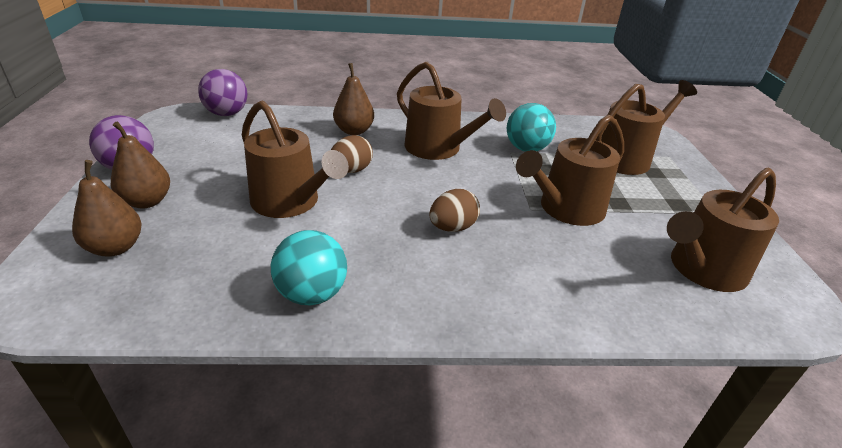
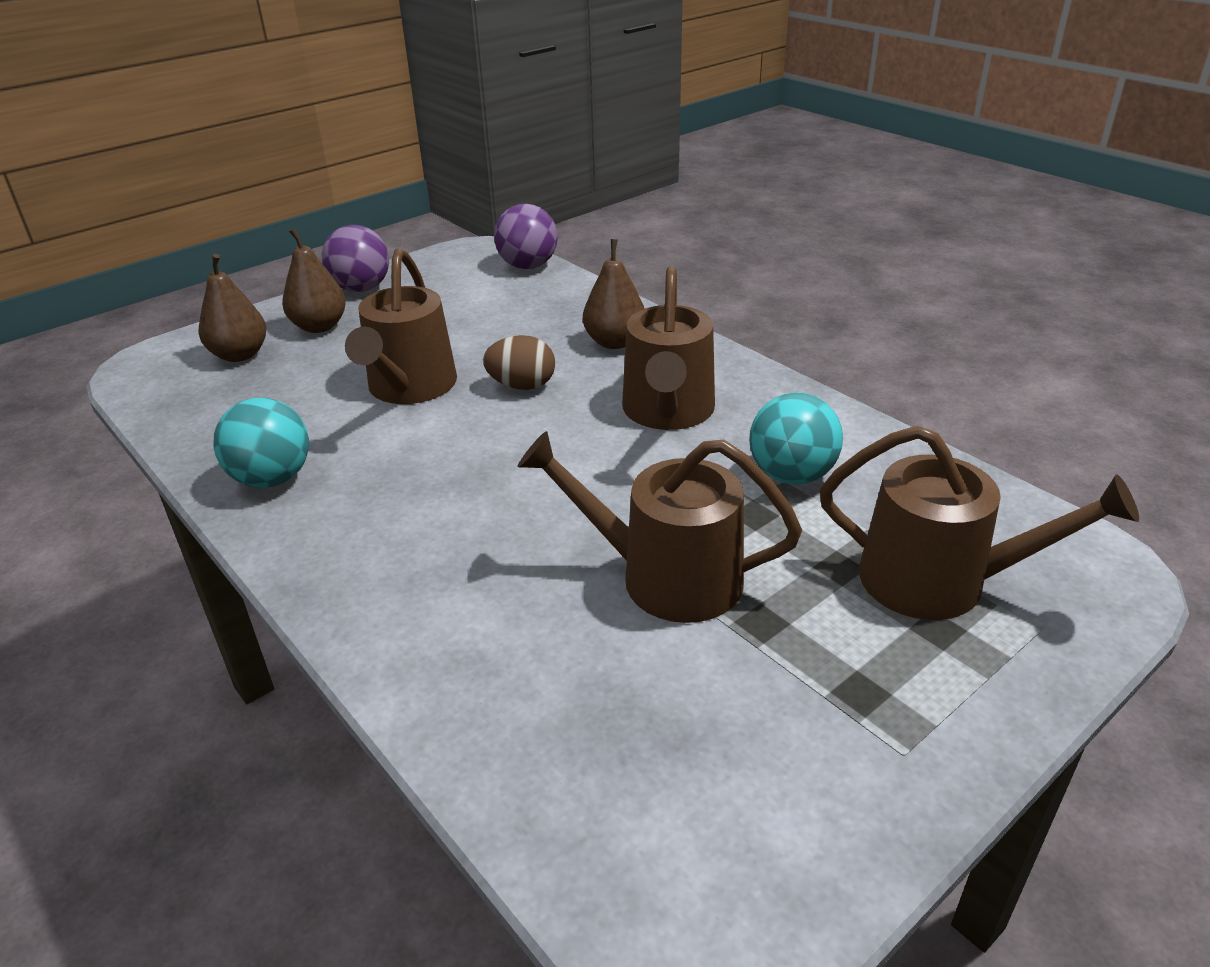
camera: 55 degrees right, 0 degrees up
brown egg [429,189,480,232] -> none
brown watering can [667,168,779,292] -> none

